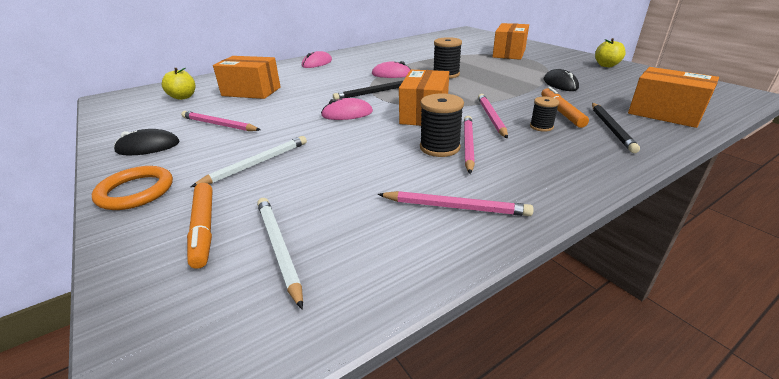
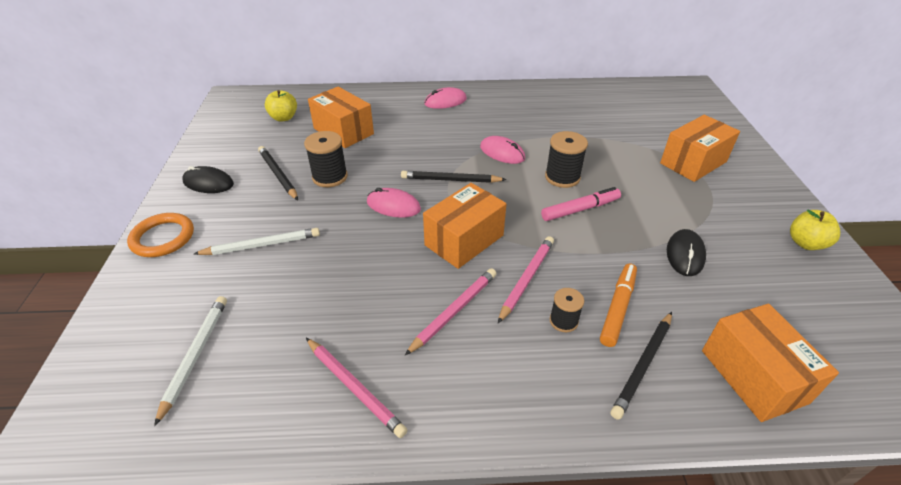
camera: 30 degrees right, 10 degrees up
pink pencil [181,111,261,131] -> black pencil [258,146,298,200]
orange marker [187,183,213,269] -> none
black spool [420,93,464,157] -> black spool moved to [304,131,348,187]
none -> pink marker [541,187,621,221]

